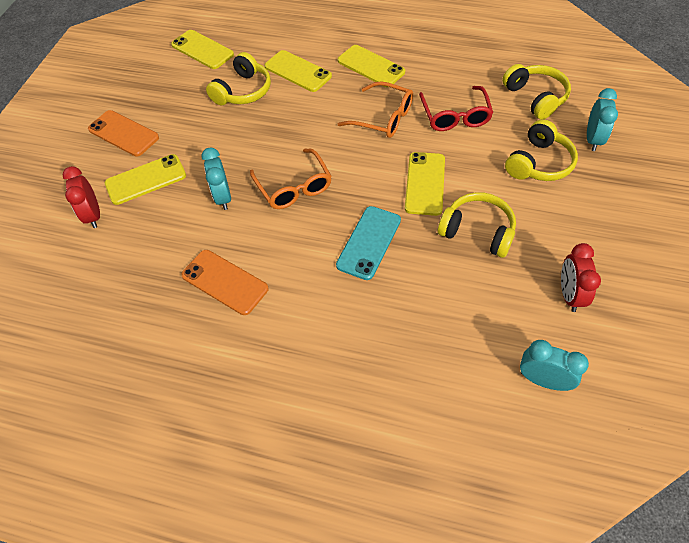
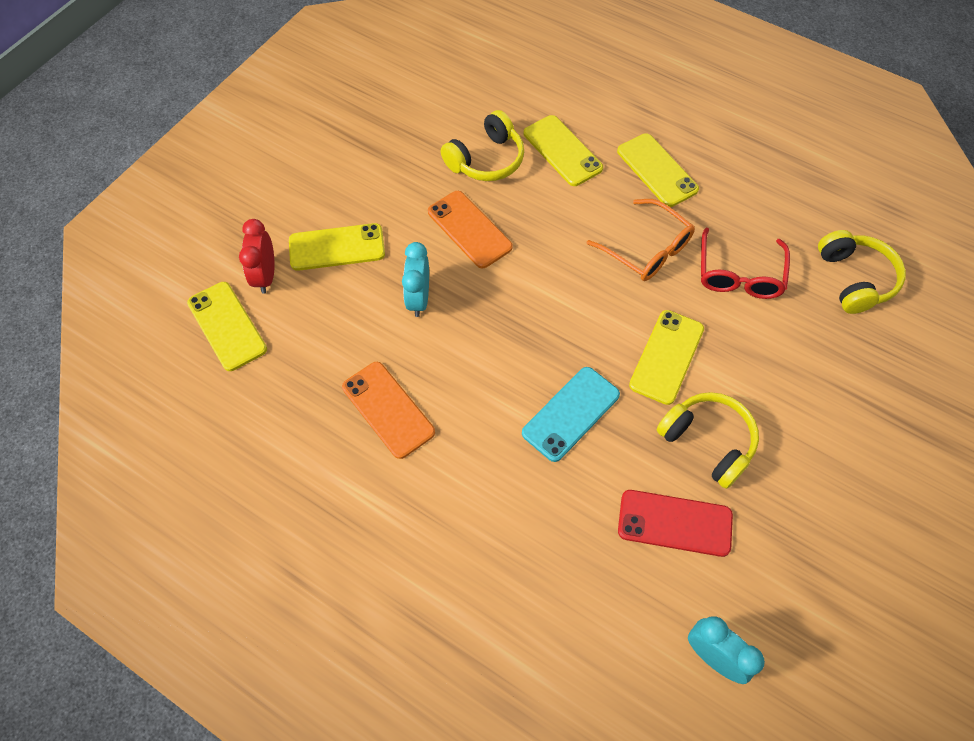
camera: 15 degrees right, 5 degrees up
orange phone [88,110,159,156] -> orange phone moved to [428,191,513,268]
yellow phone [171,30,234,69] -> yellow phone moved to [187,282,267,371]
orange glasses [250,149,332,209] -> none
yellow headphones [505,119,578,181] -> none
red clock [561,243,601,312] -> none
turquoise clock [587,88,618,151] -> none
none -> red phone [618,490,733,557]

